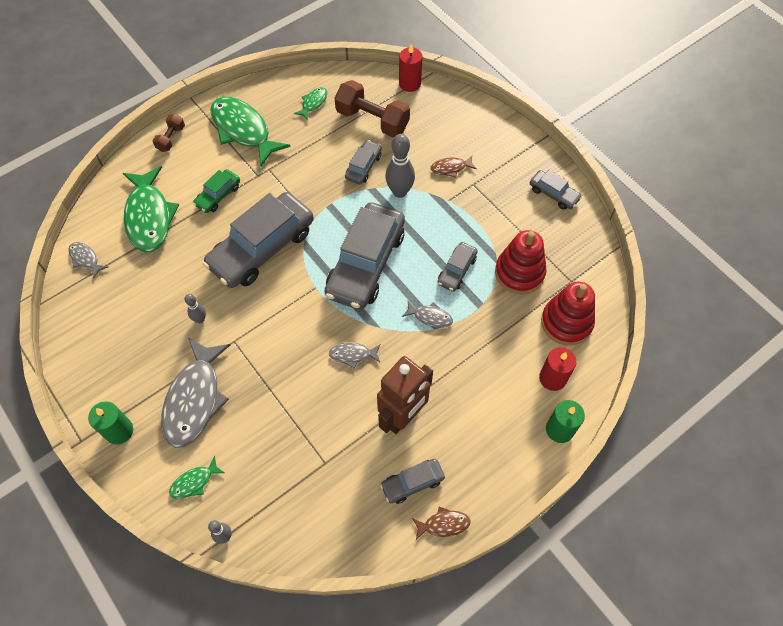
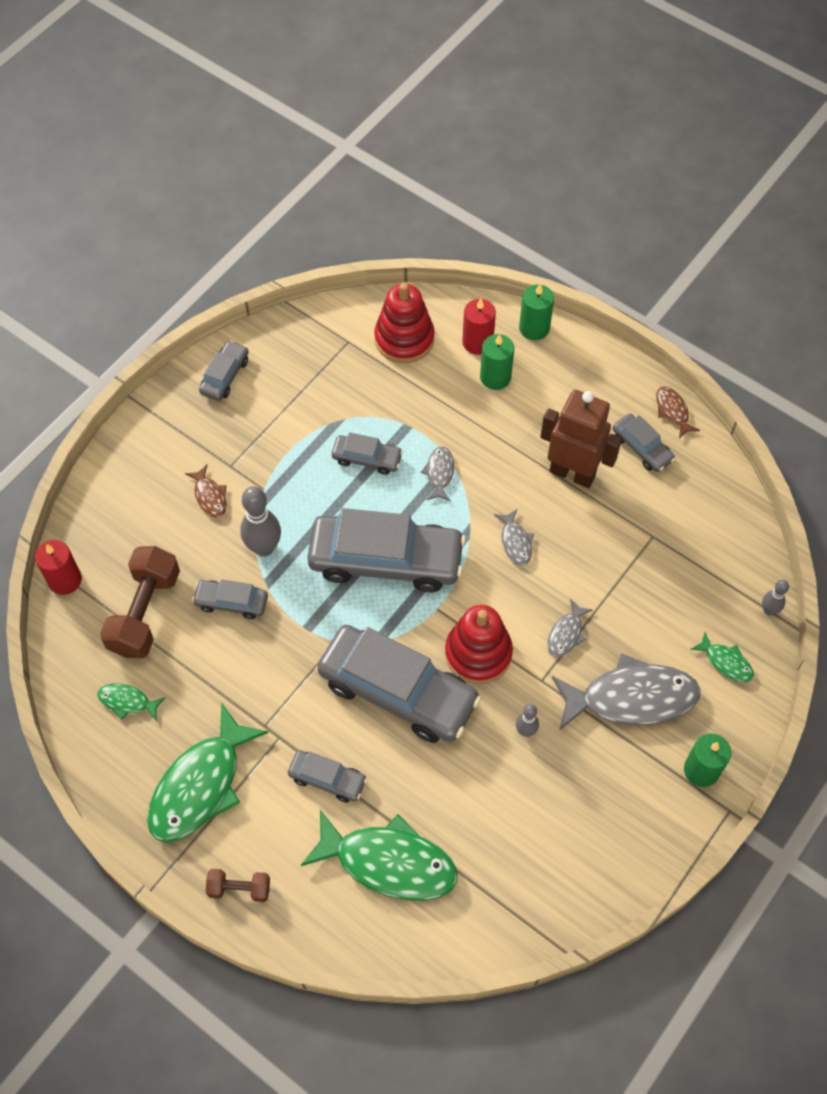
camera: 105 degrees left, 0 degrees up
grey fish [68,242,108,279] -> grey fish moved to [548,599,593,658]
green fish [123,166,179,252] -> green fish turned 45 degrees clockwise [301,810,457,901]
green car [193,169,240,213] -> grey car [288,750,367,803]
red stacking toy [495,230,547,294] -> red stacking toy moved to [445,605,513,684]
none -> green candle [480,334,514,390]

